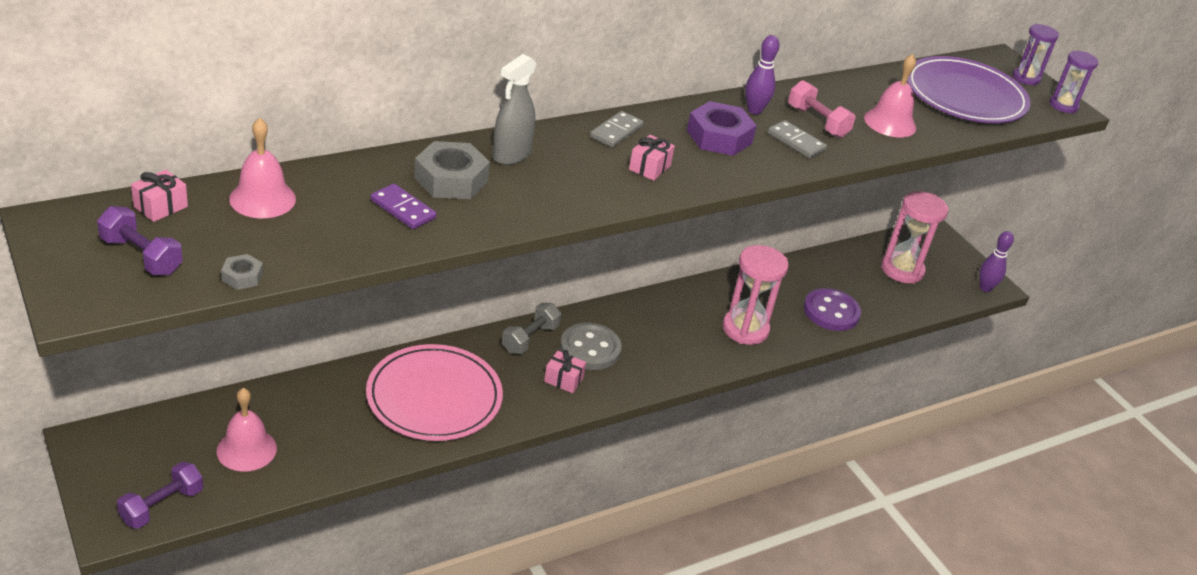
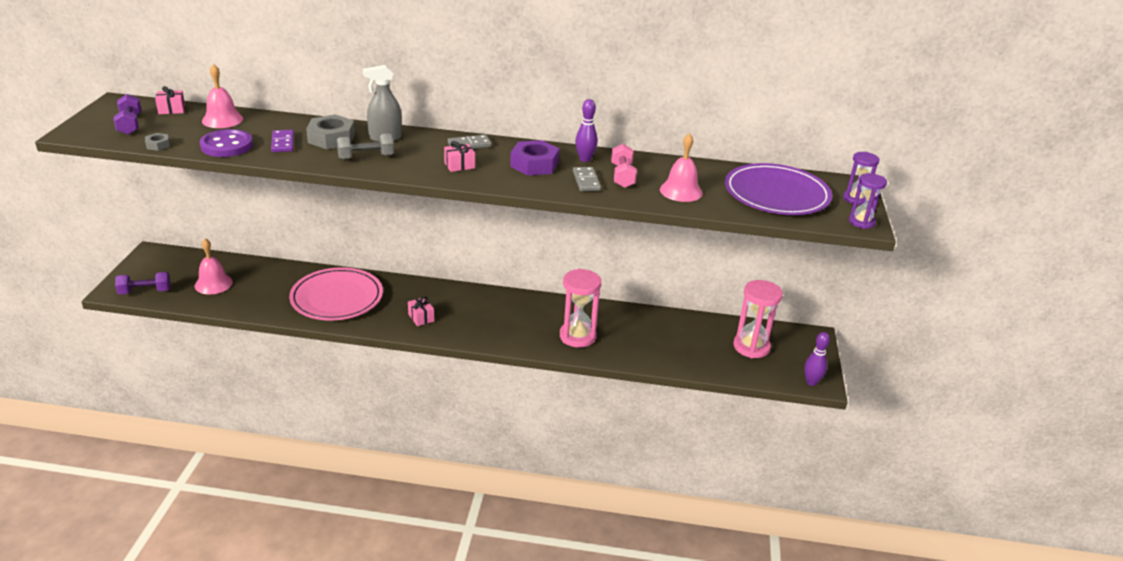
camera: 40 degrees right, 5 degrees down
grey dumbbell [502,303,561,354] -> grey dumbbell moved to [337,133,394,160]
grey button [560,323,622,370] -> none
purple button [804,288,861,331] -> purple button moved to [200,129,253,157]

